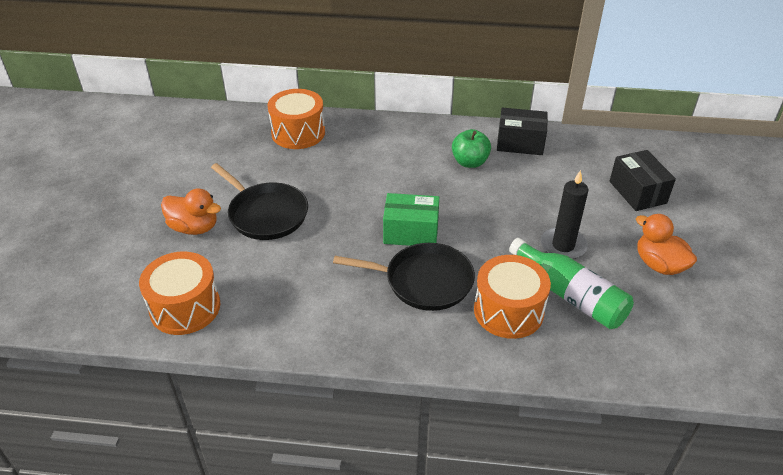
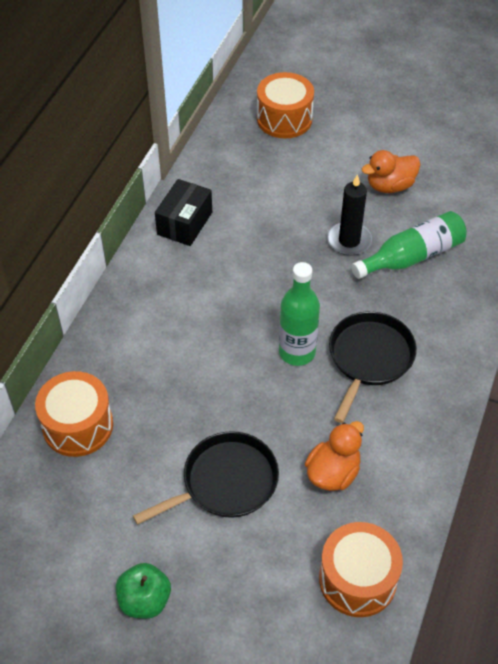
camera: 75 degrees left, 10 degrees up
orange duck [161,188,221,235] -> orange duck moved to [305,421,364,491]
green box [383,193,439,246] -> green bottle [279,262,320,366]
green apple [452,129,491,168] -> green apple moved to [116,563,171,618]
orange drum [474,255,551,339] -> orange drum moved to [257,72,314,138]
black box [610,150,676,211] -> none

